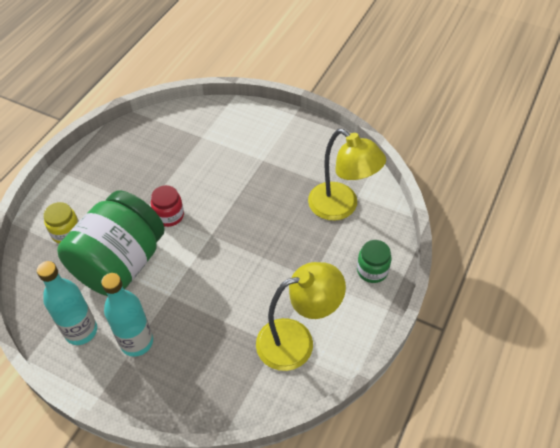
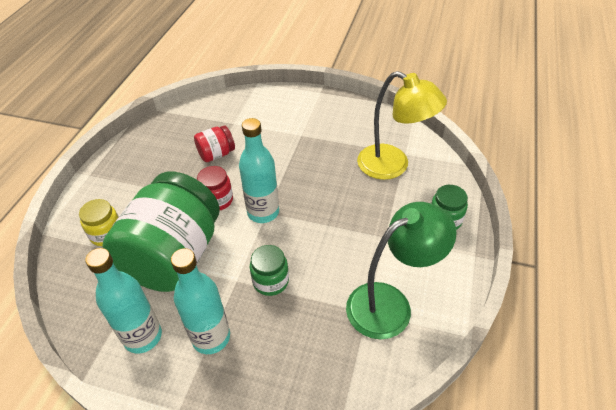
camera: 10 degrees left, 5 degrees down
yellow lamp [256,262,346,371] -> green lamp [346,202,457,339]
none -> red jar [194,125,235,162]
none -> turquoise bottle [239,118,279,223]
none -> green jar [250,245,289,296]

